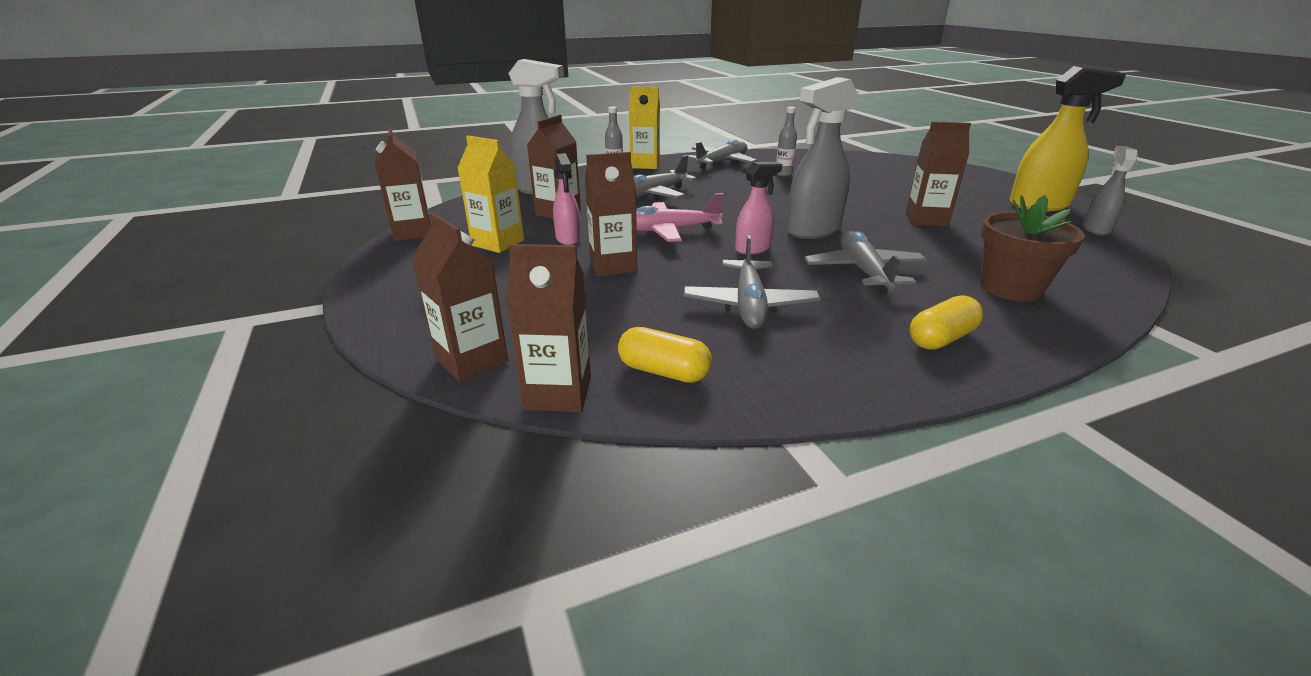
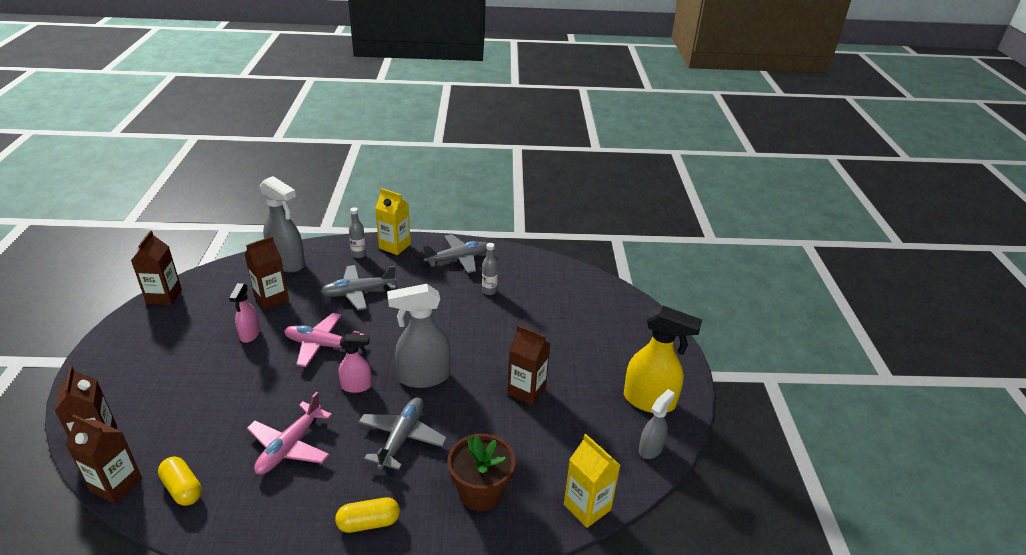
camera: 20 degrees right, 5 degrees up
yellow carton [457,135,524,253] -> yellow carton moved to [564,434,620,528]
brown carton [585,152,637,276] -> none
grey plane [683,235,820,329] -> pink plane [247,392,332,474]

